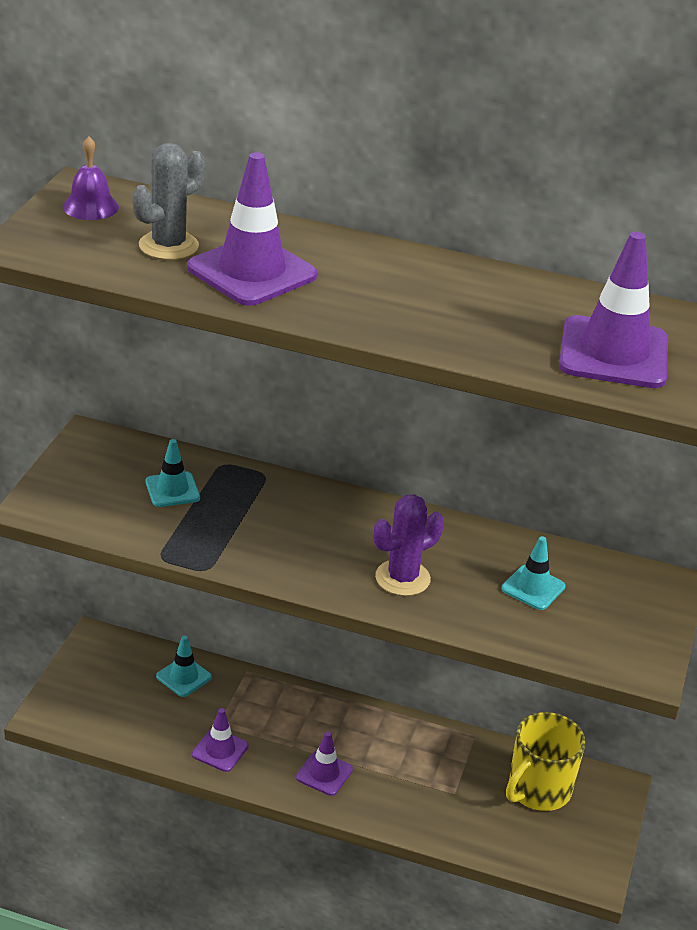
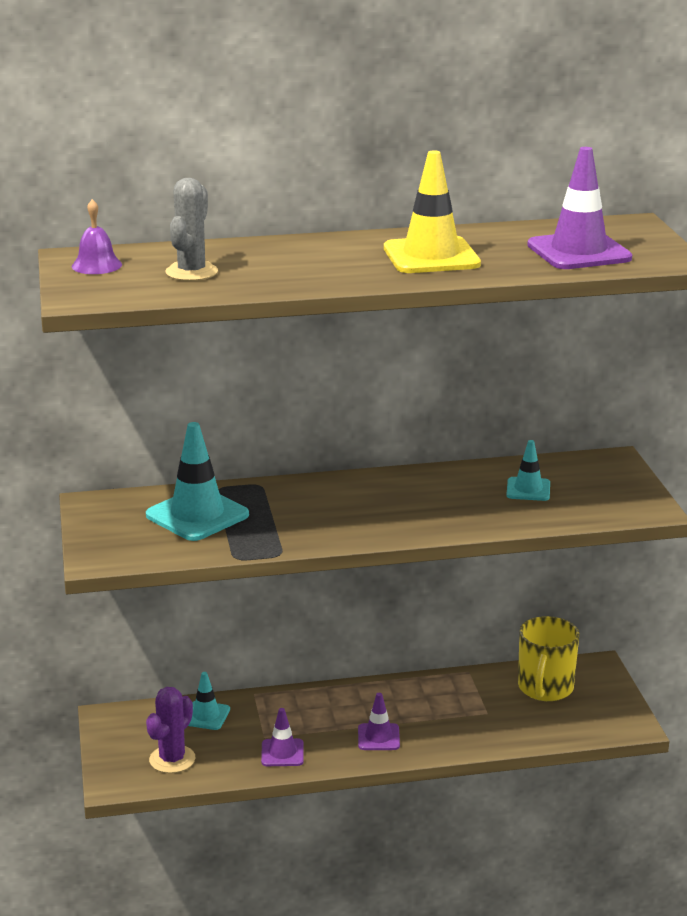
camera: 25 degrees left, 10 degrees down
turquoise traffic cone [146,439,200,507] -> turquoise traffic cone [146,422,249,541], size x1.81
purple traffic cone [187,152,317,306] -> none
purple cactus [374,494,444,596] -> purple cactus moved to [146,687,195,773]
none -> yellow traffic cone [384,150,481,273]

